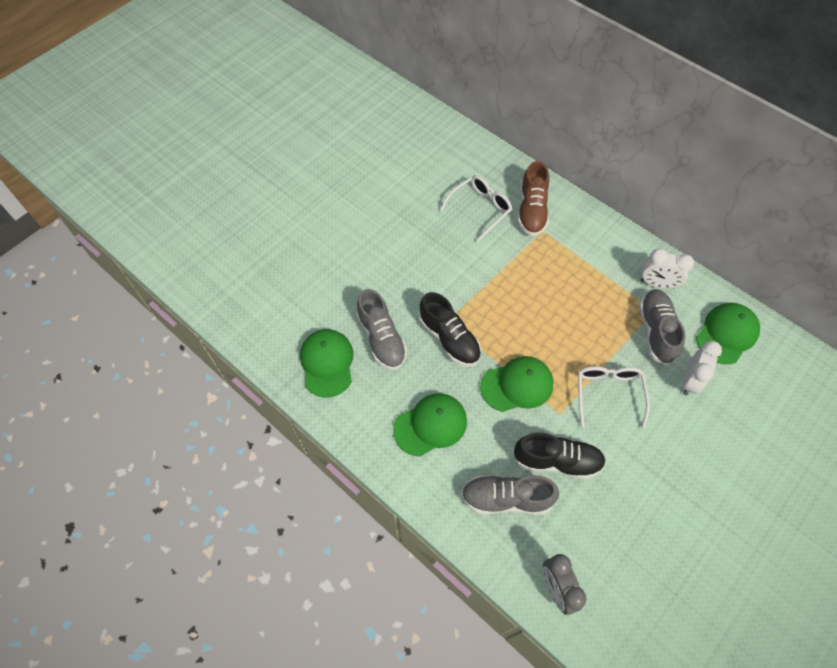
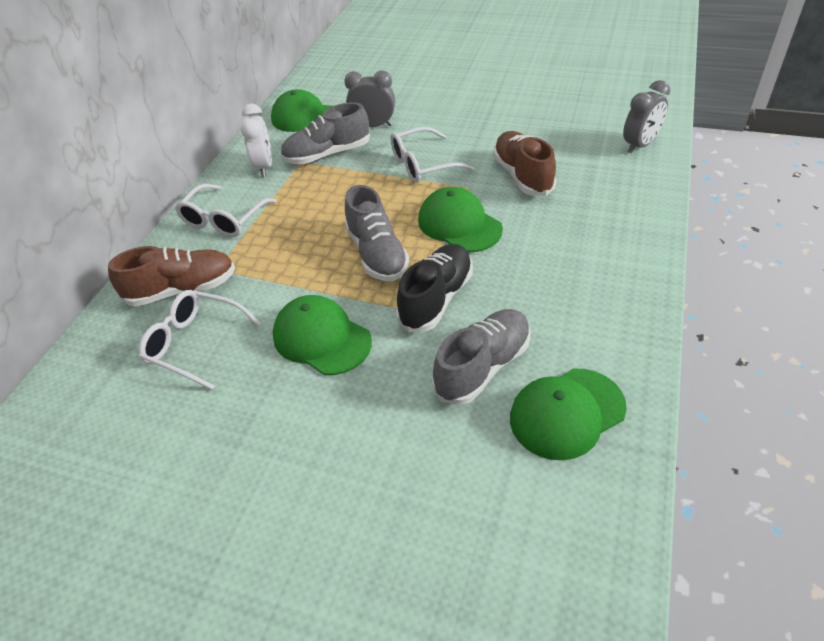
camera: 110 degrees left, 15 degrees down
green cap [393,393,467,457] -> green cap moved to [273,295,372,375]
grey shoe [461,475,559,515] -> grey shoe moved to [345,185,409,281]
black shoe [513,432,606,479] -> brown shoe [493,131,556,196]
white clock [682,341,722,395] -> grey clock [344,70,395,127]
none -> white glasses [175,184,277,237]

